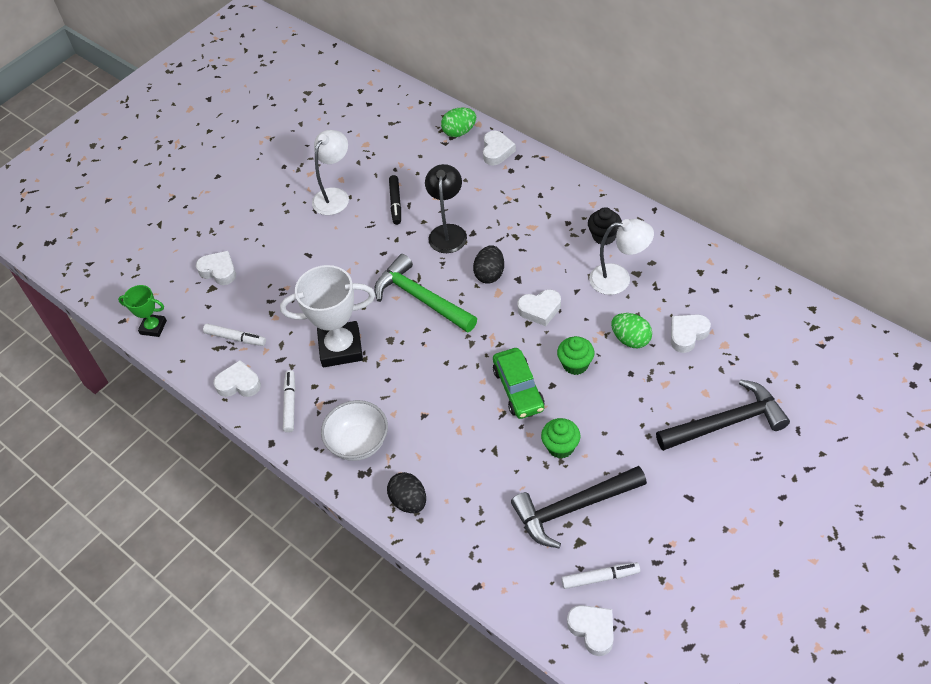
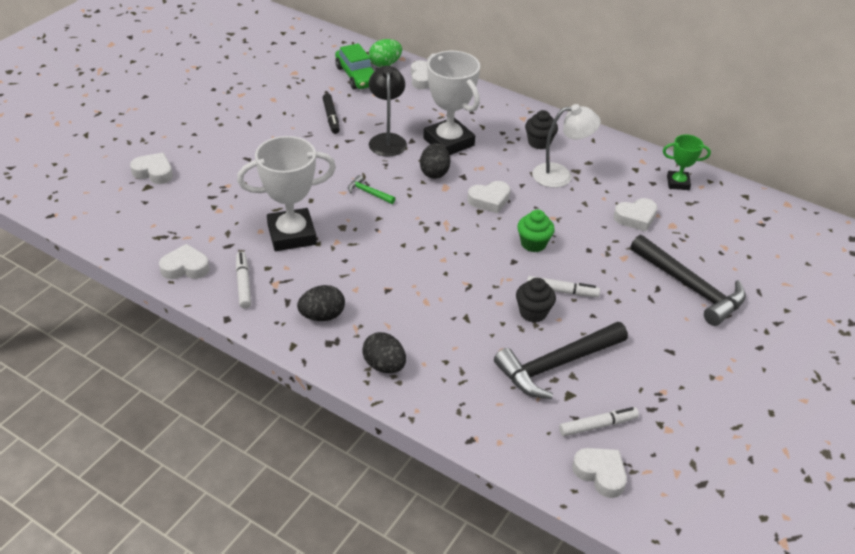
camera: 15 degrees left, 10 degrees down
green trophy [118,285,167,337] -> green trophy moved to [663,135,711,190]
white marker [203,324,266,346] -> white marker moved to [527,276,600,297]
white lamp [312,130,349,215] -> none
white bowl [321,400,388,461] -> black egg [297,285,345,321]
green hammer [374,254,477,333] -> green hammer [348,175,395,204], size x0.44
green car [493,348,545,419] -> green car moved to [335,43,374,89]
green cupcake [541,418,581,459] -> black cupcake [516,278,556,323]
green egg [611,313,652,348] -> none
black hammer [656,379,790,451] -> black hammer turned 75 degrees clockwise [630,235,746,326]
white heart [671,314,711,353] -> white heart turned 150 degrees counterclockwise [613,198,657,231]
none -> white trophy [423,51,480,155]

